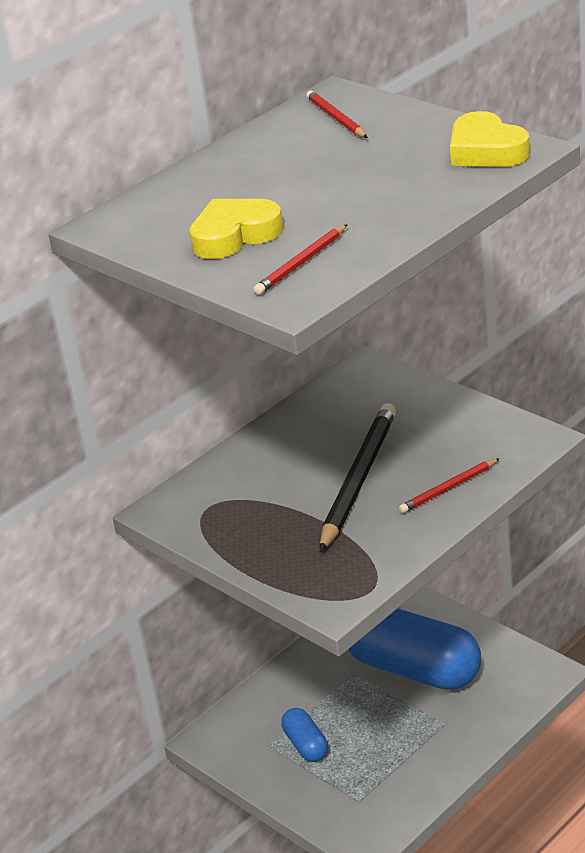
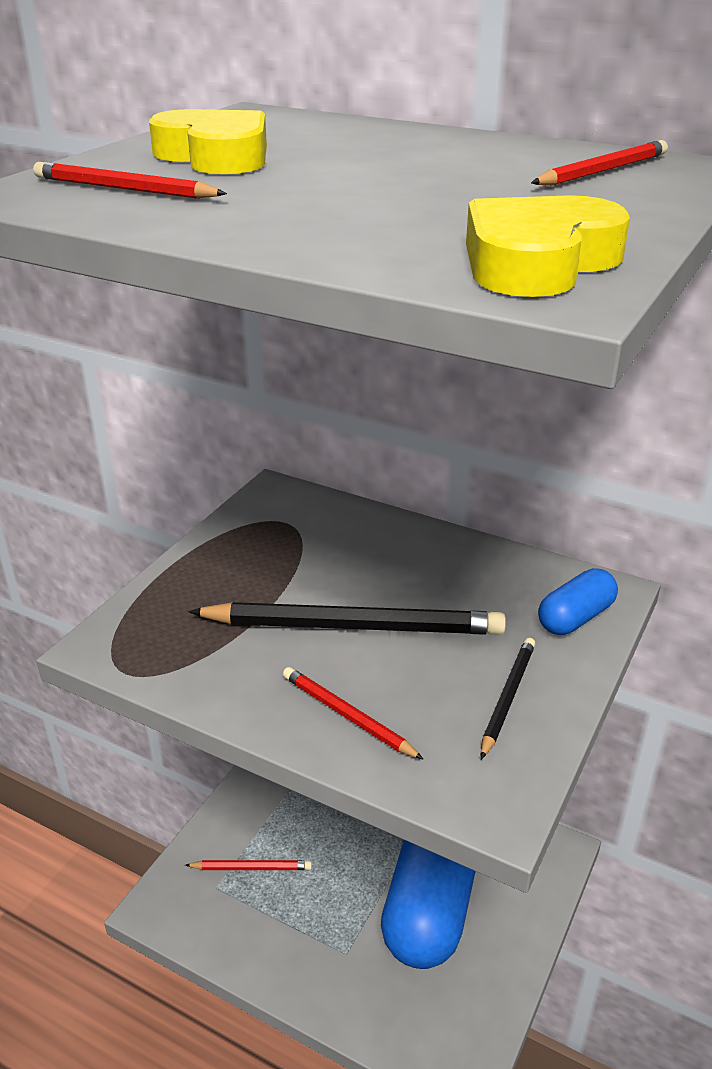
camera: 70 degrees right, 0 degrees up
blue capsule [281,708,328,762] -> blue capsule moved to [538,568,618,635]
none -> red pencil [185,860,312,870]
none -> black pencil [481,638,535,759]

